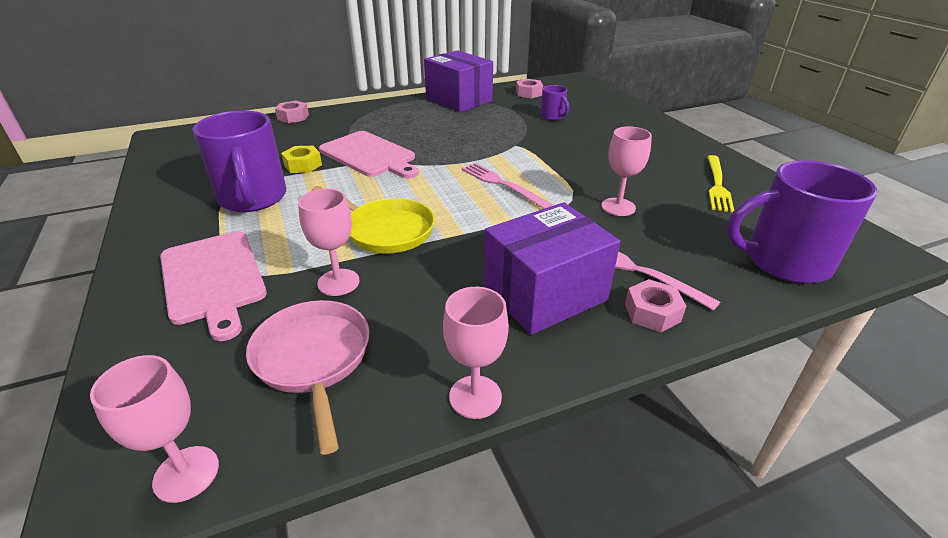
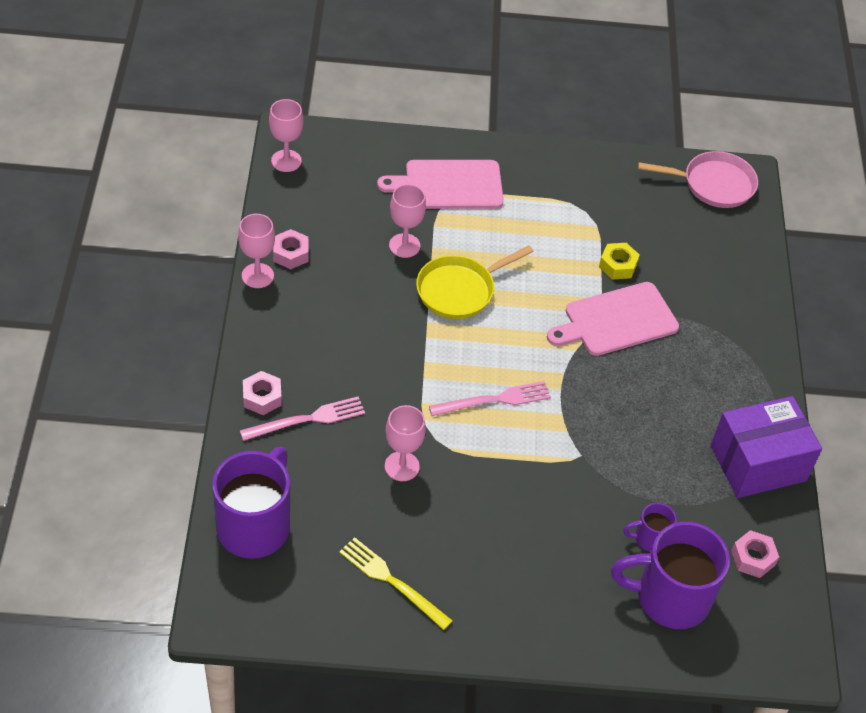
camera: 110 degrees right, 15 degrees up
purple mug [192,110,286,212] -> purple mug moved to [611,522,730,629]
pink pan [246,300,370,455] -> pink pan moved to [638,151,758,208]
pink nut [275,101,309,123] -> pink nut moved to [273,229,309,269]
purple box [484,202,620,335] -> none

